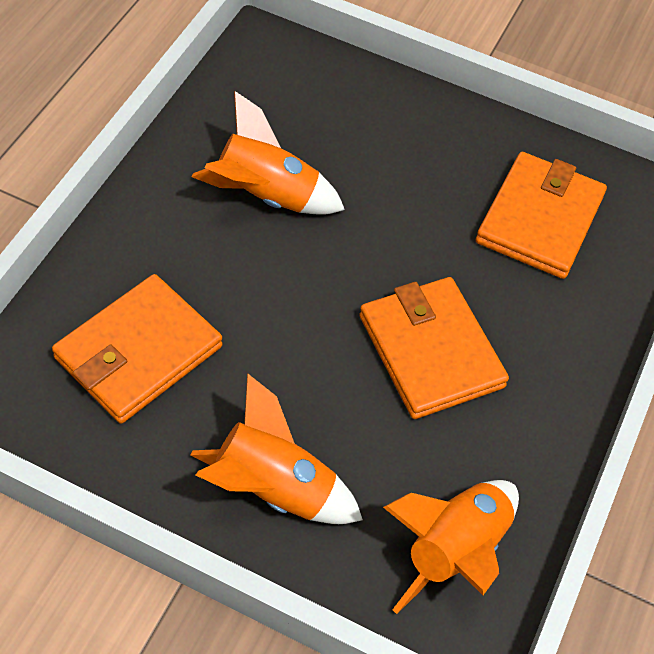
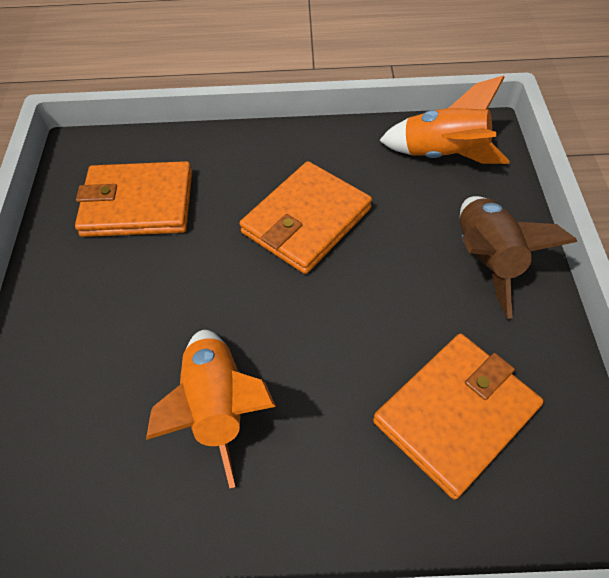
camera: 110 degrees left, 0 degrees up
orange wallet [52,274,222,424] -> orange wallet turned 60 degrees counterclockwise [373,334,544,500]
orange rocket [191,373,363,524] -> brown rocket [460,196,577,319]

